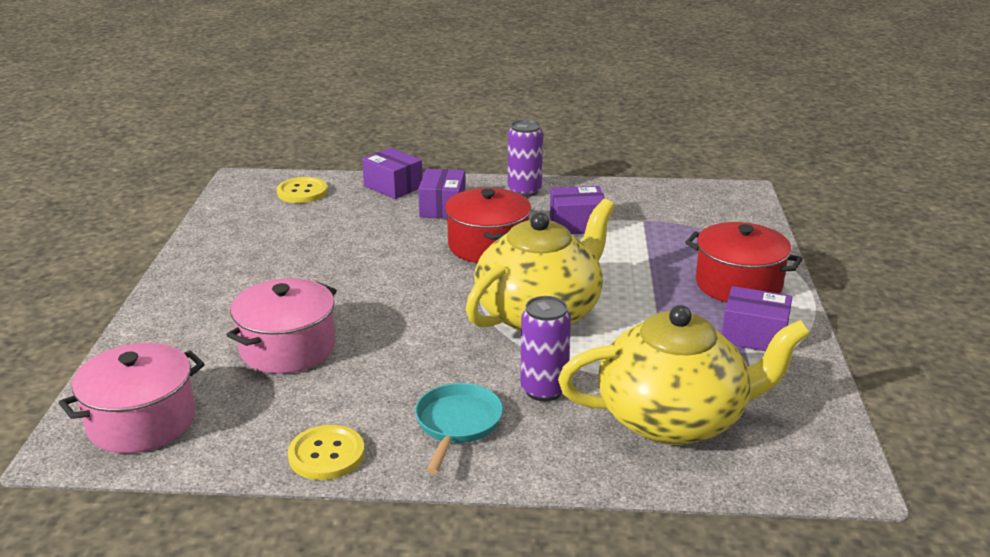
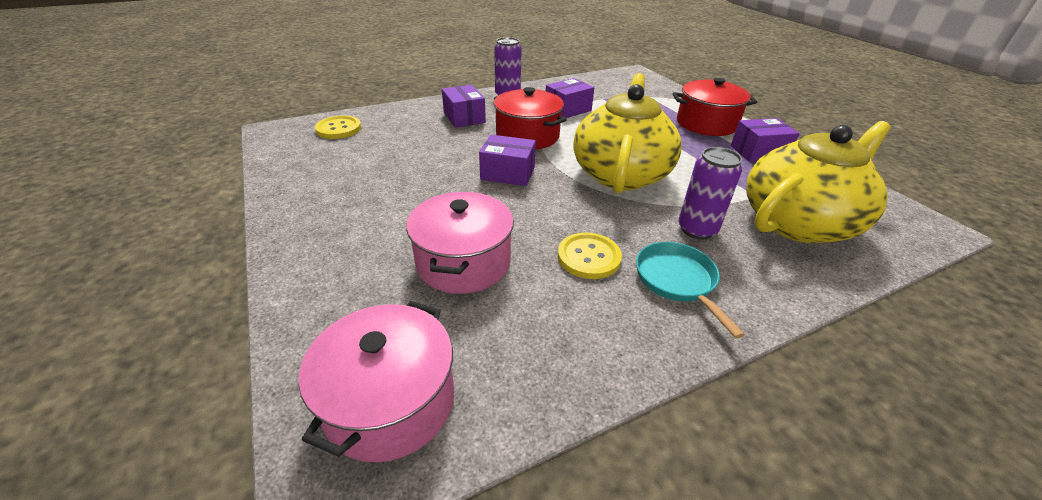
camera: 30 degrees left, 10 degrees up
yellow button [288,425,365,480] -> yellow button moved to [558,232,622,279]
purple box [362,148,423,199] -> purple box moved to [479,135,536,186]

